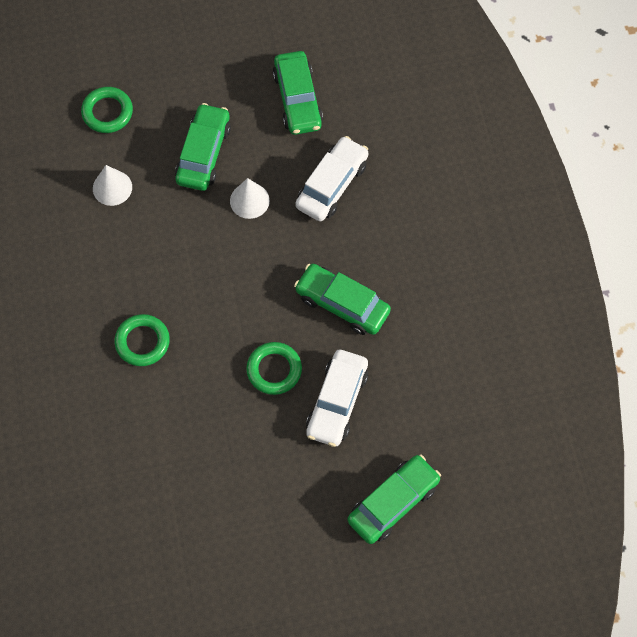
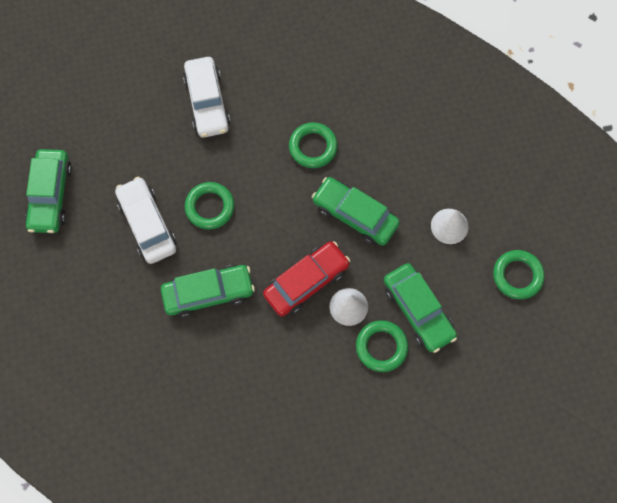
camera: 135 degrees right, 5 degrees up
green car [273,51,323,135] -> green car moved to [312,177,400,246]
white car [295,136,368,221] -> white car moved to [183,57,230,138]
none -> red car [263,241,351,317]
none -> green ring [356,320,408,372]

